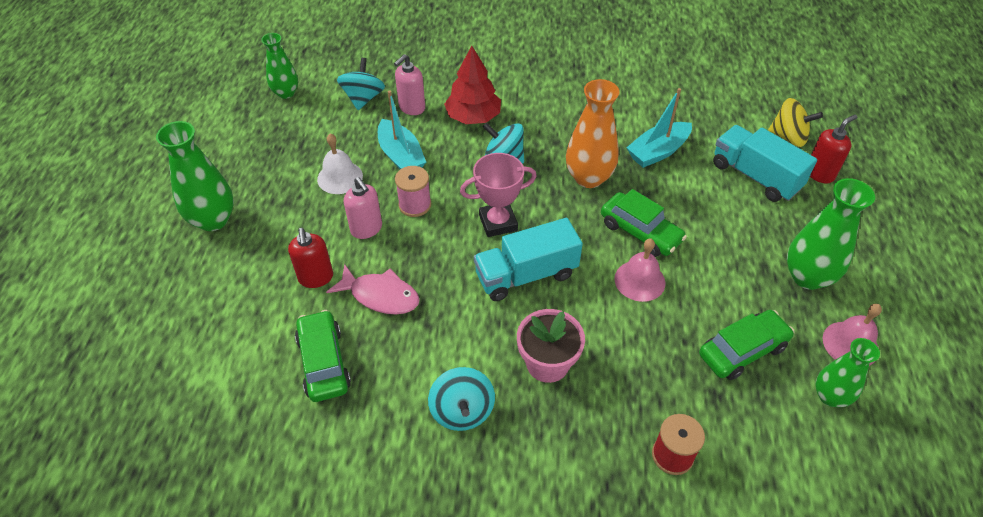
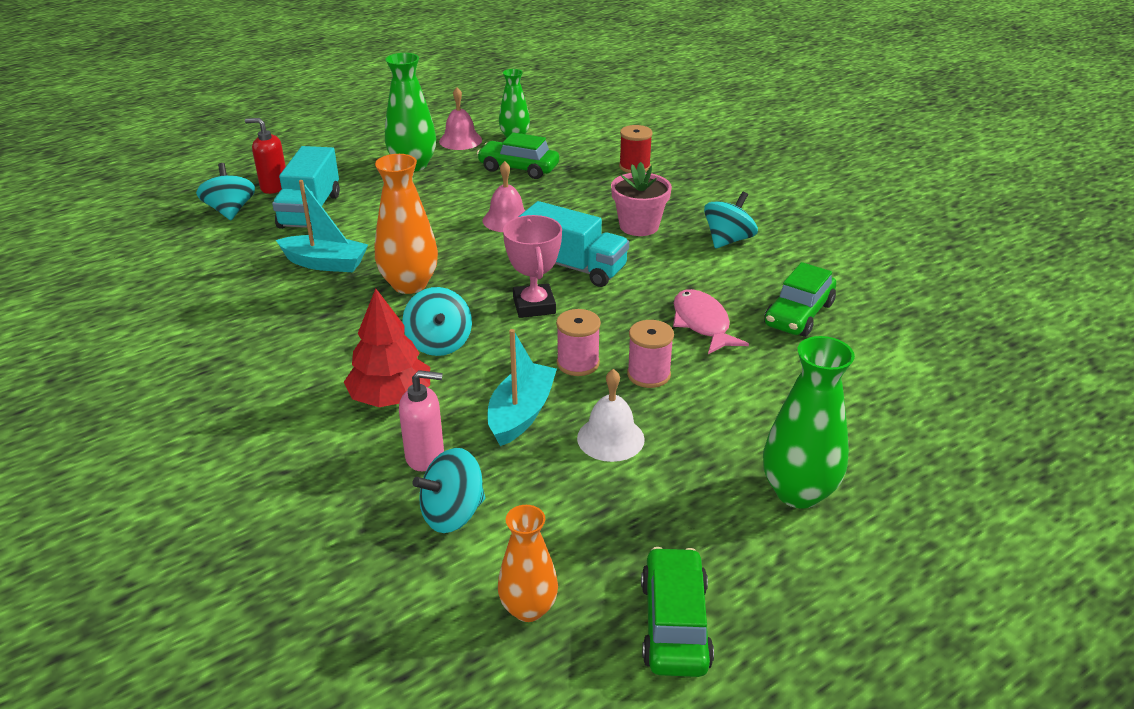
camera: 130 degrees left, 15 degrees down
green vase [261,33,298,99] -> orange vase [498,505,558,622]
red soap dispenser [288,228,333,288] -> none
pink soap dispenser [344,177,382,239] -> pink spool [627,320,674,388]
pink trophy [460,153,537,237] -> pink trophy turned 45 degrees clockwise [503,215,562,318]
green car [601,189,687,257] -> green car moved to [641,547,714,677]
yellow spinning top [768,98,823,147] -> turquoise spinning top [196,163,255,220]

